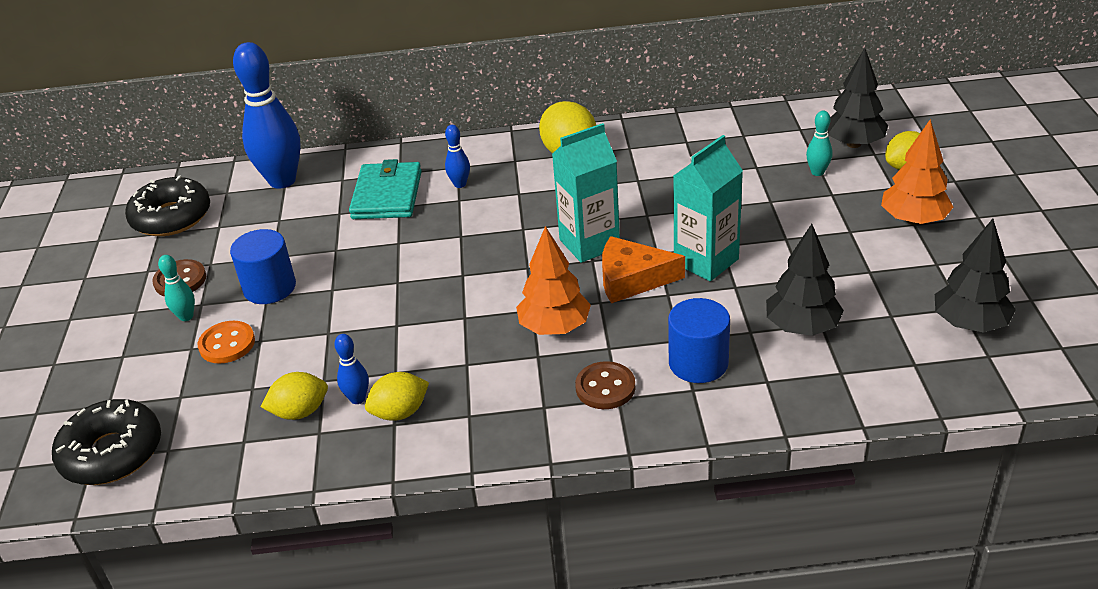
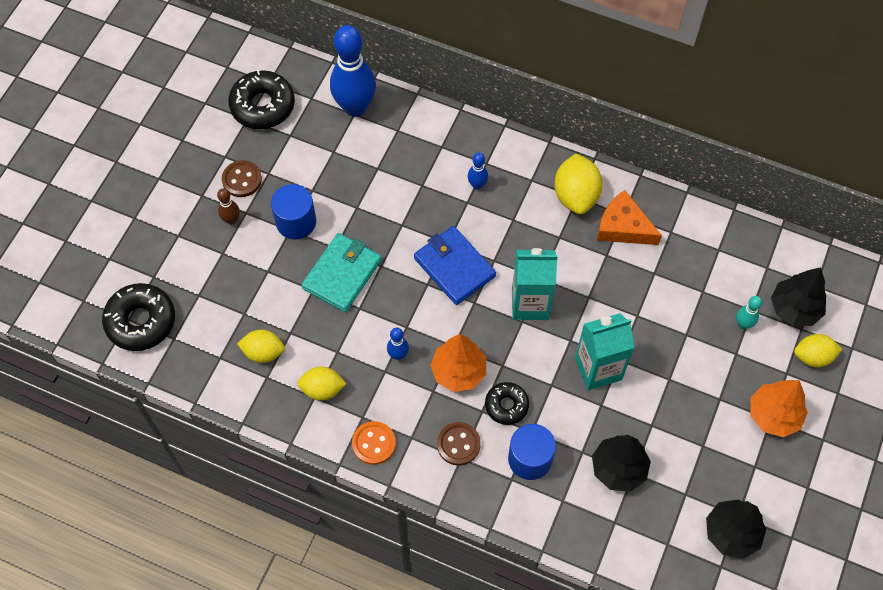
camera: 25 degrees right, 25 degrees up
turquoise bowling pin [158,255,195,321] -> brown bowling pin [217,189,240,225]
orange button [198,321,255,364] -> orange button moved to [352,421,396,465]
blue bowling pin [334,334,369,404] -> blue bowling pin moved to [387,328,409,360]
turquoise wallet [349,159,422,219] -> turquoise wallet moved to [301,233,382,312]
orange cheese [602,236,685,303] -> orange cheese moved to [597,190,662,245]
none -> blue wallet [414,226,496,305]
none -> black donut [485,382,529,425]

